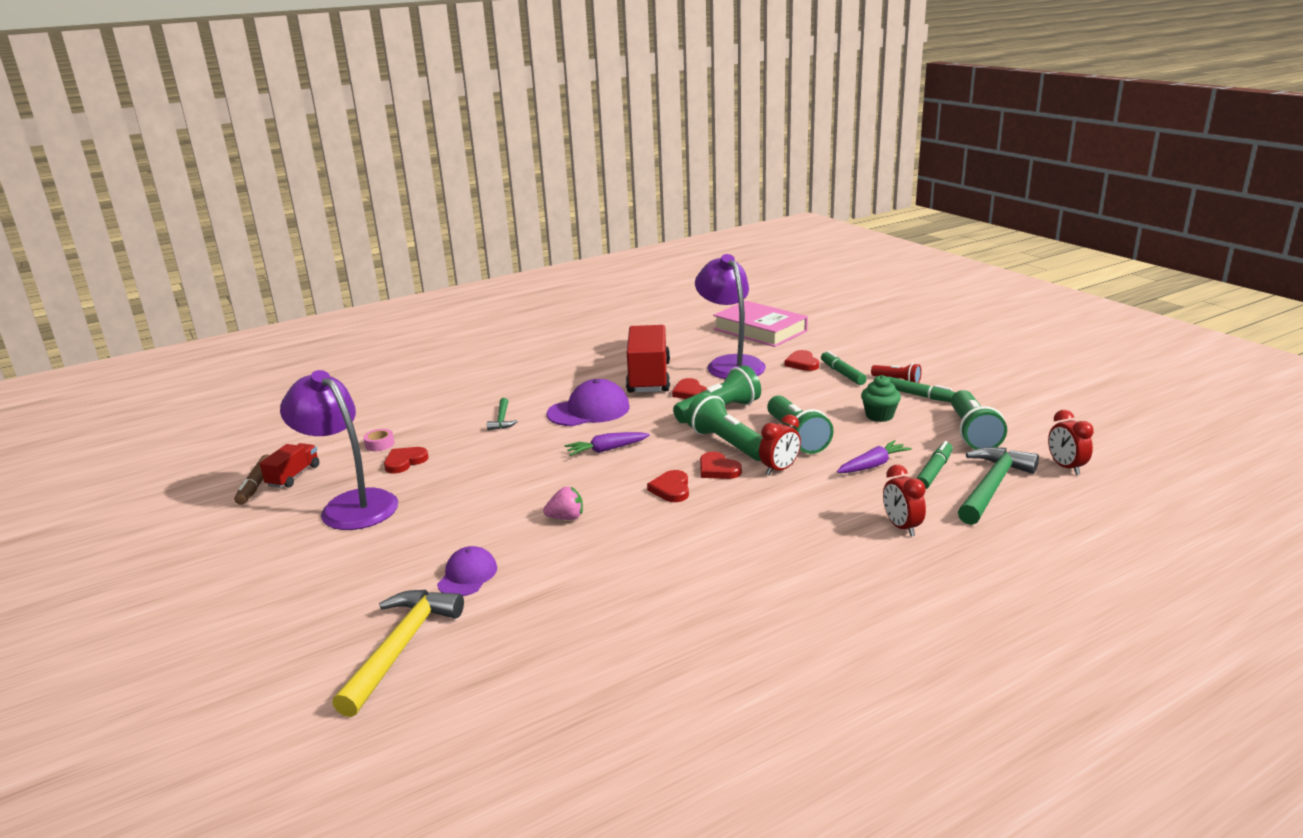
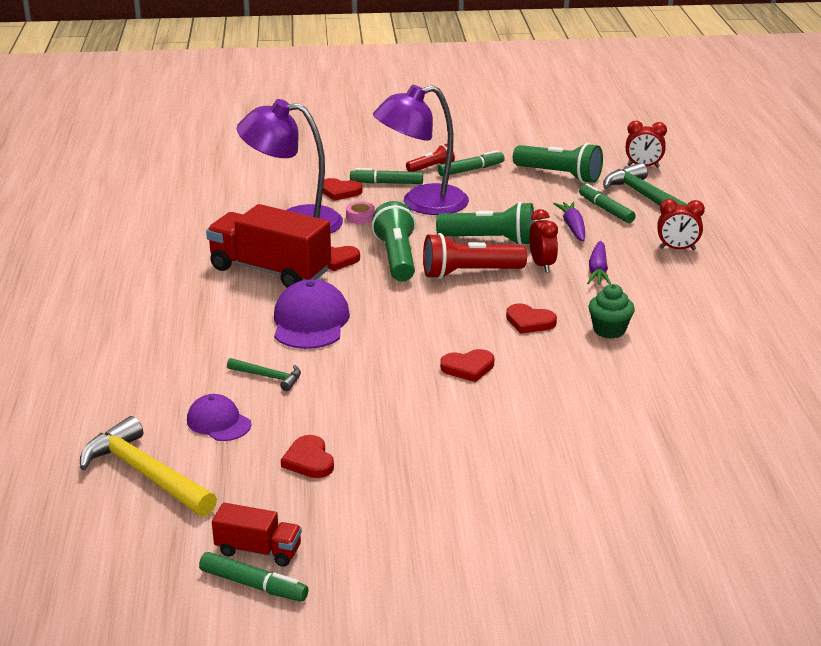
camera: 65 degrees left, 5 degrees up
brown marker [234,454,270,505] -> green marker [199,552,308,602]
red truck [259,443,319,488] -> red truck turned 150 degrees clockwise [212,503,302,567]
purple lamp [280,370,398,530] -> purple lamp moved to [373,85,469,215]
yellow hammer [332,590,464,717] -> yellow hammer moved to [80,416,217,517]
pink tape [363,429,394,451] -> pink tape moved to [346,202,375,224]
purple cap [437,546,497,596] -> purple cap moved to [187,394,251,441]
pink strawberry [543,487,583,520] -> none
purple carrot [565,432,650,456] -> purple carrot moved to [587,241,611,285]
green flashlight [686,393,763,461] -> red flashlight [423,233,527,279]
red heart [700,452,742,479] -> red heart moved to [440,349,494,382]
pink book [713,301,808,347] -> none
green cupcake [861,375,901,422] -> green cupcake moved to [588,284,635,339]

